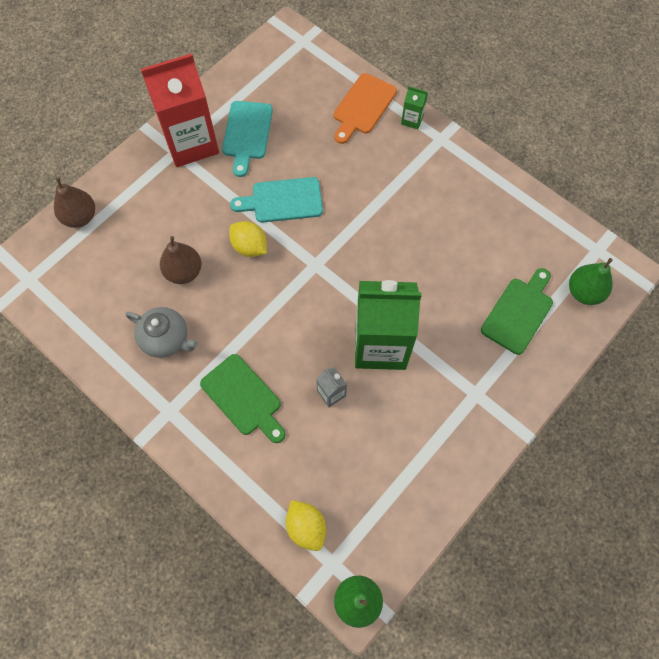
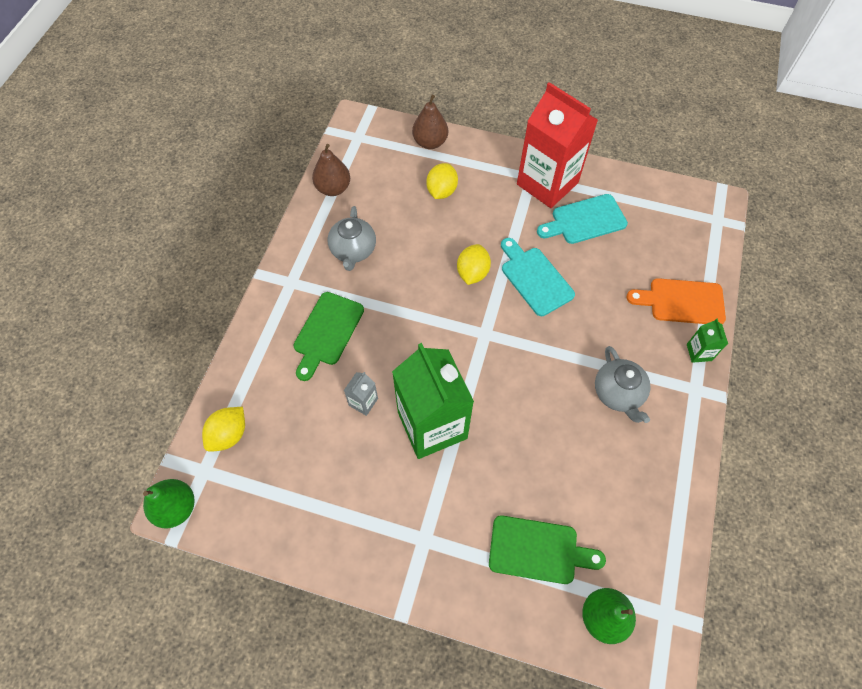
camera: 65 degrees right, 5 degrees down
brown pear [160,236,201,284] -> brown pear moved to [312,144,350,196]
none -> yellow lemon [426,163,458,199]
none -> grey teapot [595,346,651,423]

